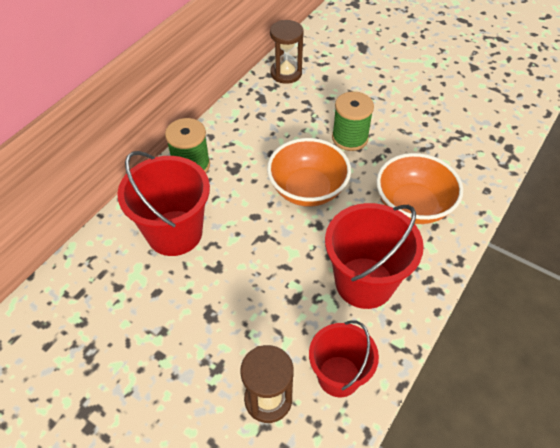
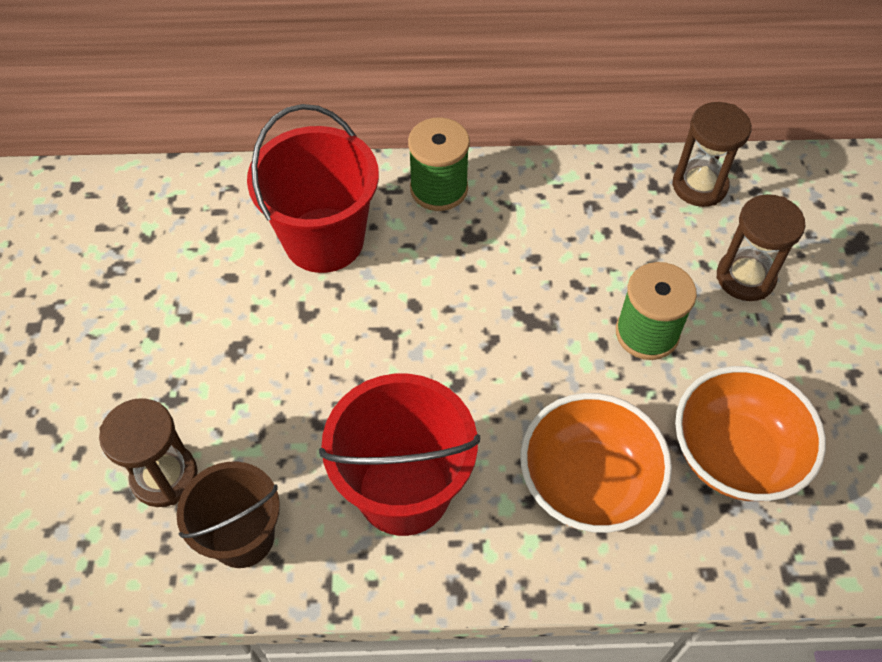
camera: 55 degrees right, 5 degrees up
orange bowl [267,138,351,207] -> orange bowl moved to [675,366,826,501]
red bucket [309,320,379,397] -> brown bucket [176,462,280,568]
none -> brown hourglass [717,194,805,301]

